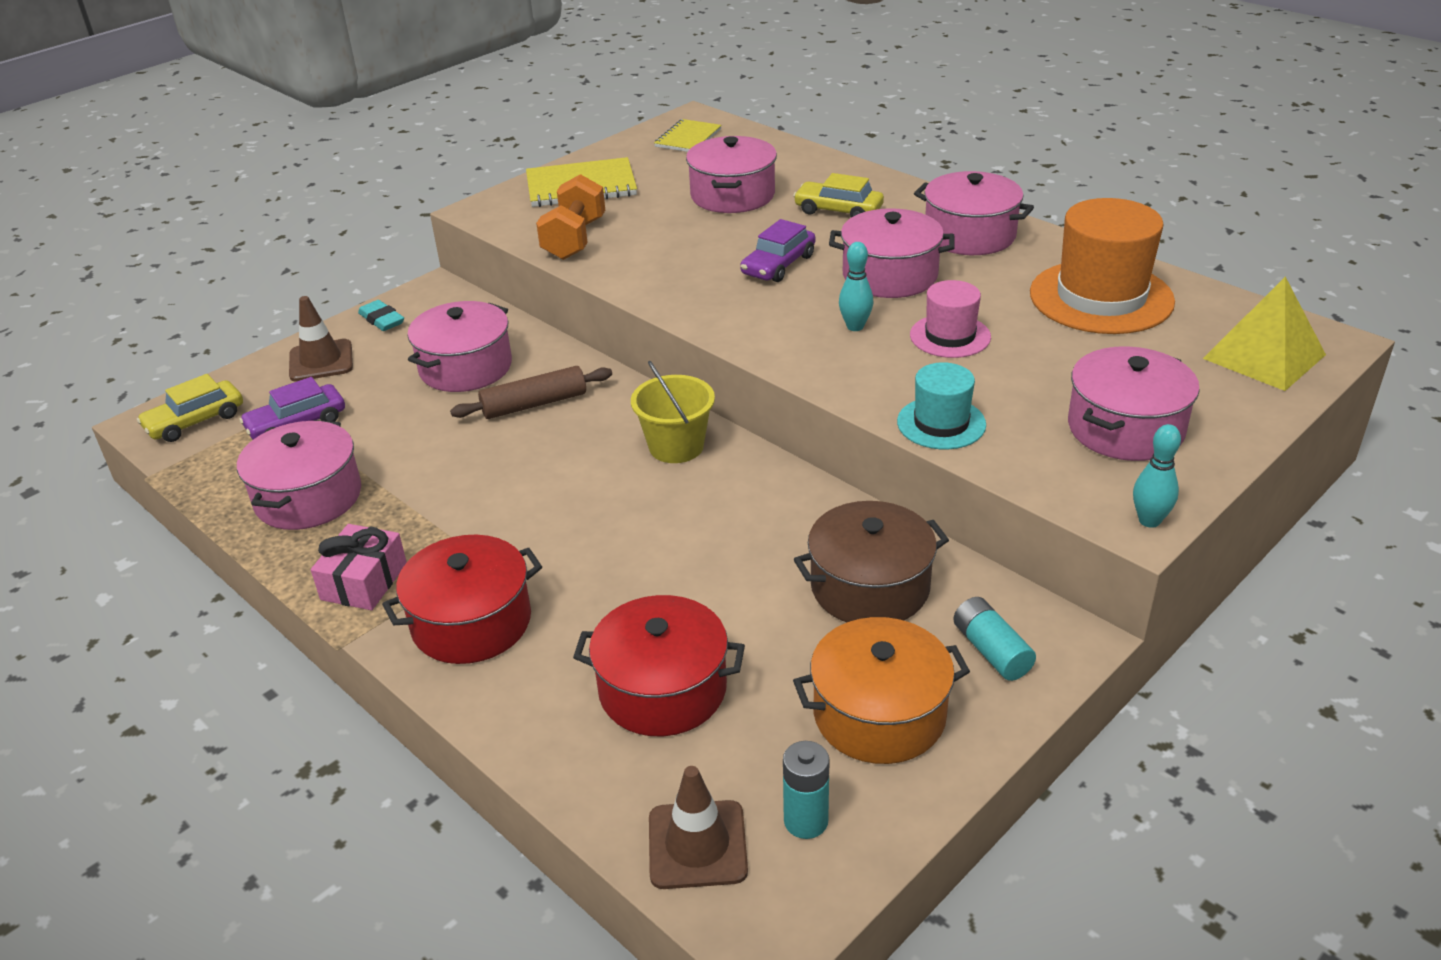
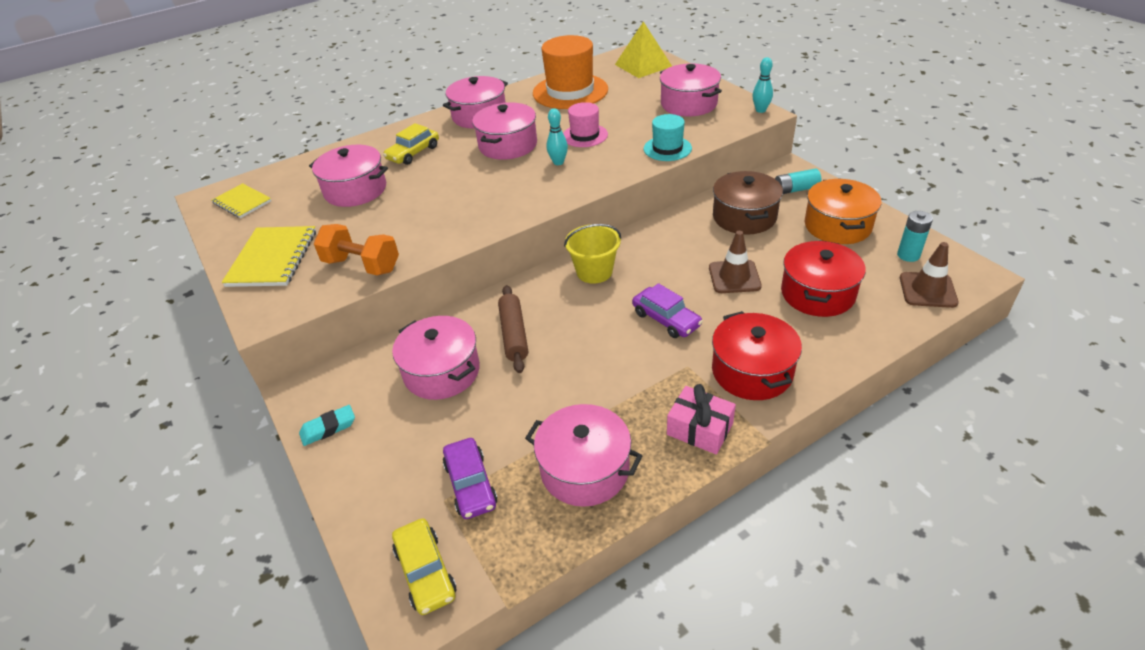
camera: 75 degrees left, 5 degrees up
brown traffic cone [289,296,353,381] -> brown traffic cone moved to [709,231,762,293]
purple car [740,219,816,282] -> purple car moved to [632,283,703,338]

